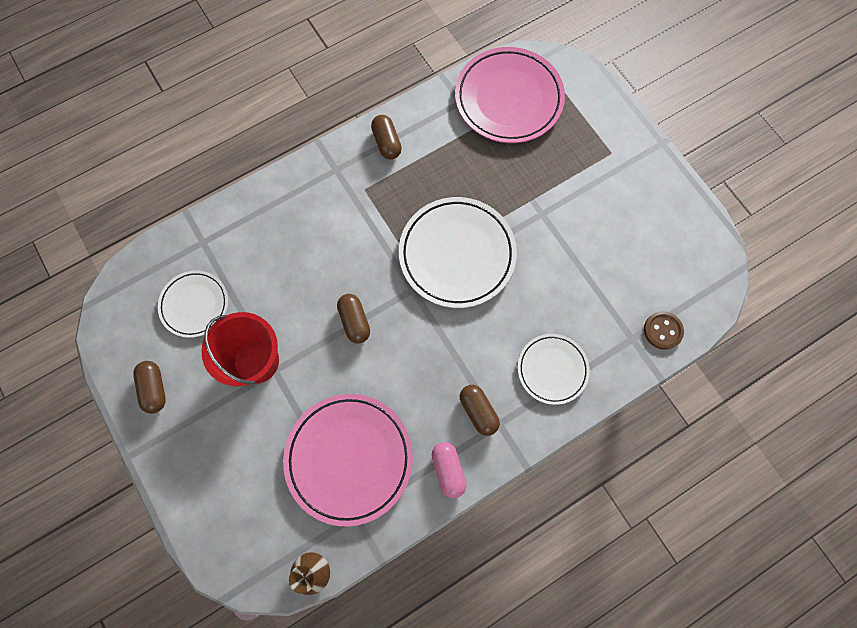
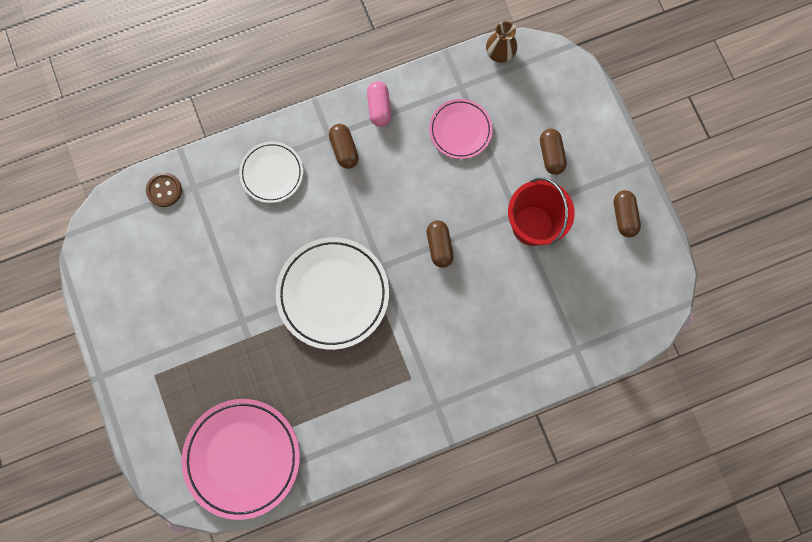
camera: 170 degrees left, 5 degrees up
white plate [158,270,228,338] -> none
pink plate [283,394,413,527] -> pink plate [429,99,492,159], size x0.58
brown capsule [371,115,402,160] -> brown capsule moved to [540,129,567,175]

